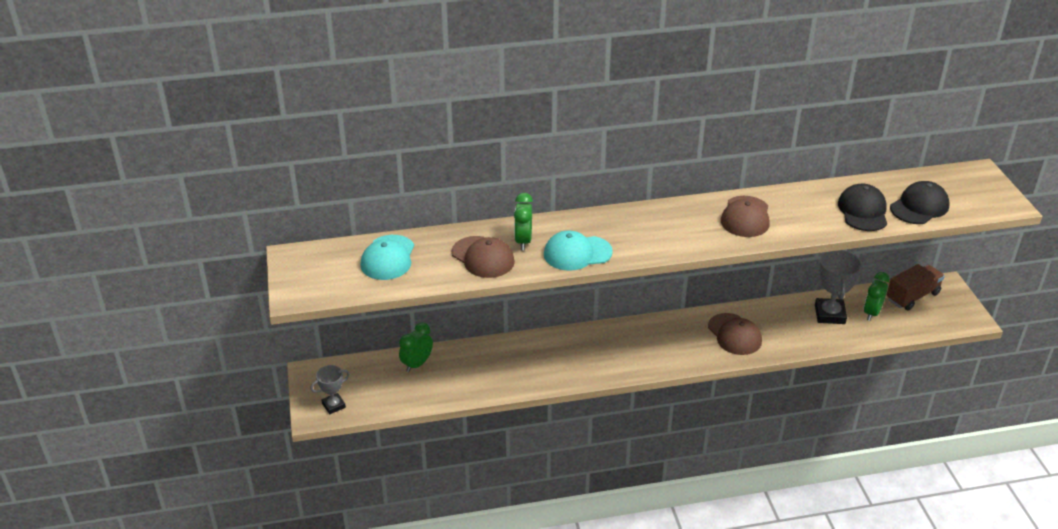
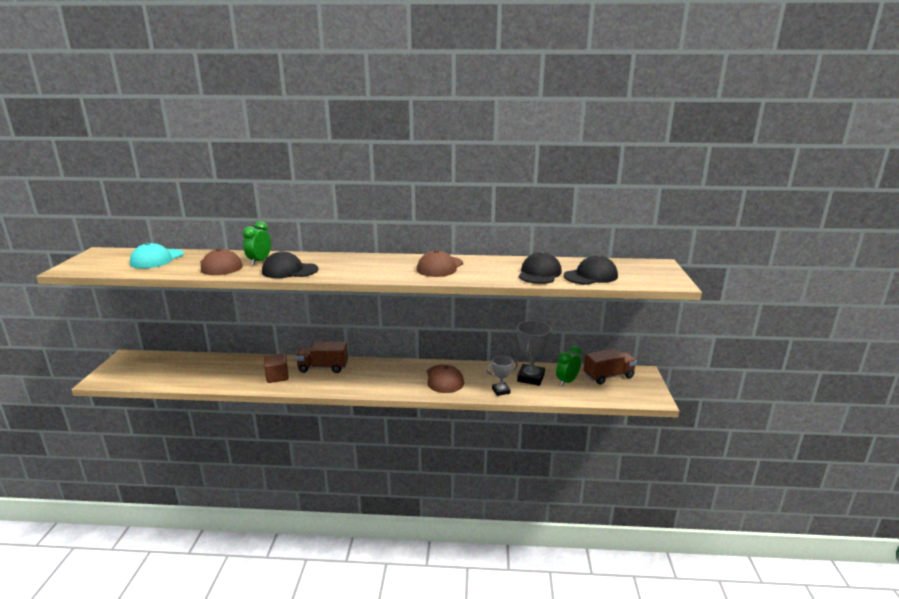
camera: 15 degrees right, 15 degrees down
grey trophy [310,365,350,414] -> grey trophy moved to [486,356,518,396]
green clock [399,322,433,372] -> none
turquoise cap [544,230,613,271] -> black cap [262,251,318,278]
none -> brown cube [264,353,289,383]
none -> brown truck [296,341,348,373]

